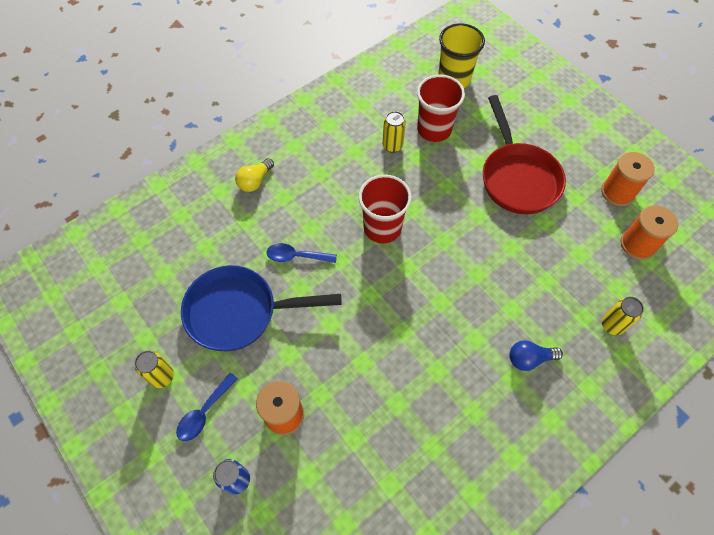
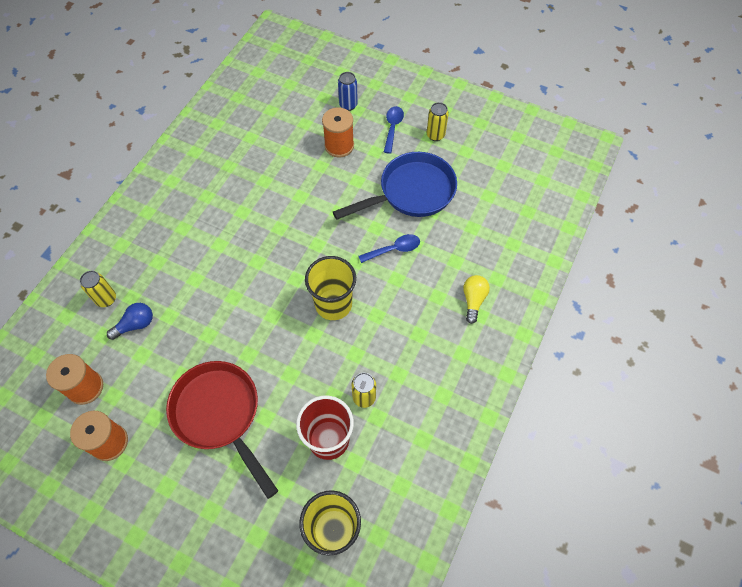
camera: 155 degrees right, 0 degrees up
red cup [358,174,412,243] -> yellow cup [305,256,356,320]
blue light bulb [509,340,563,371] -> blue light bulb moved to [107,303,153,340]

